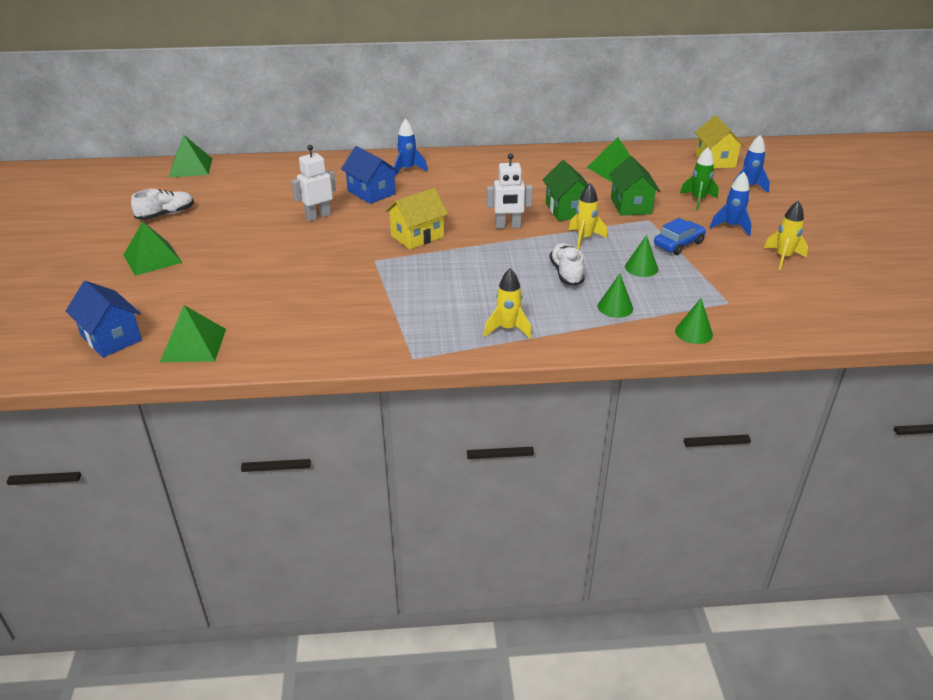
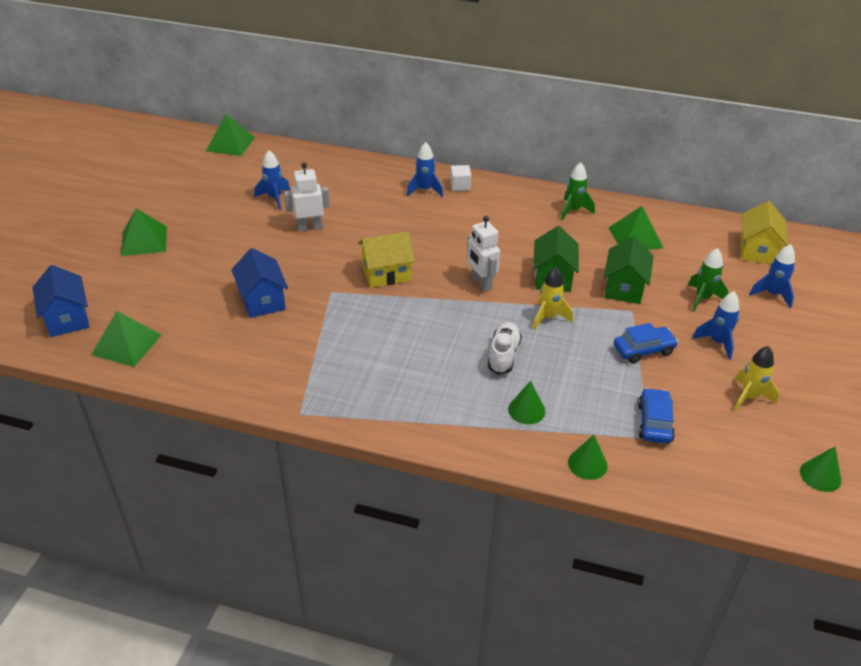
camera: 20 degrees right, 5 degrees up
white shoe [131,189,194,220] -> none
blue house [341,146,399,204] -> blue house moved to [231,248,288,318]
yellow rocket [484,268,532,339] -> none
white robot [487,153,533,229] -> white robot turned 45 degrees clockwise [467,216,500,291]
green cone [625,235,658,277] -> green cone moved to [800,447,841,492]
none -> blue rocket [254,150,290,210]
none -> white cube [450,165,471,191]
none -> green rocket [561,162,595,220]
none -> blue car [638,388,675,444]

